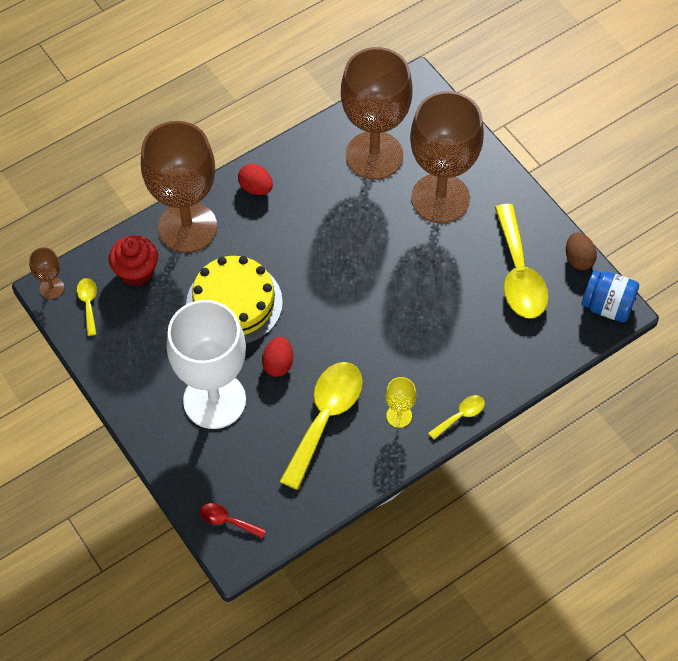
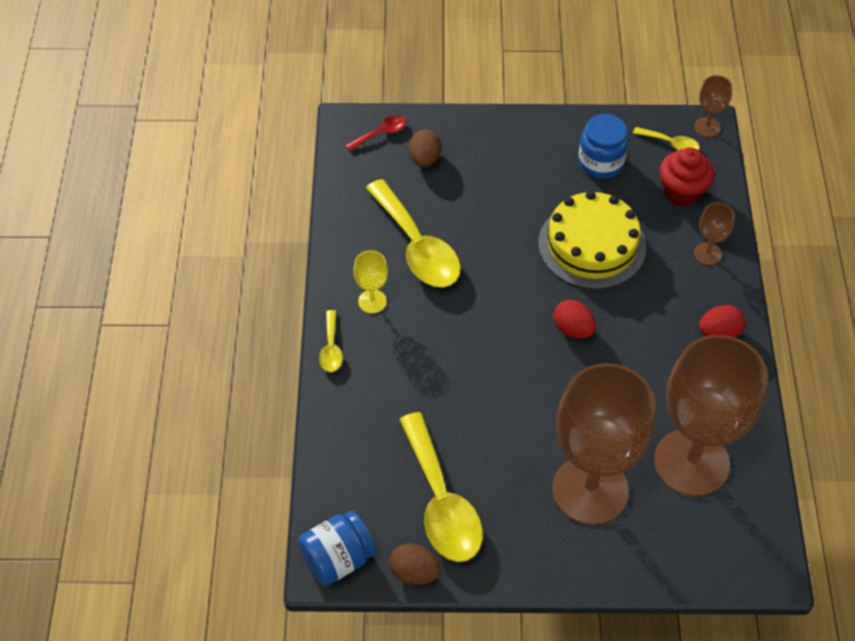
camera: 125 degrees right, 5 degrees down
brown goblet [141,121,217,253] -> brown goblet [694,202,735,265], size x0.41
white goblet [166,300,246,429] -> none
red egg [262,337,293,377] -> red egg moved to [553,300,596,339]
yellow spoon [495,204,548,318] -> yellow spoon turned 135 degrees counterclockwise [399,412,483,562]
none -> brown egg [409,129,441,167]
none -> blue jar [578,114,628,179]

